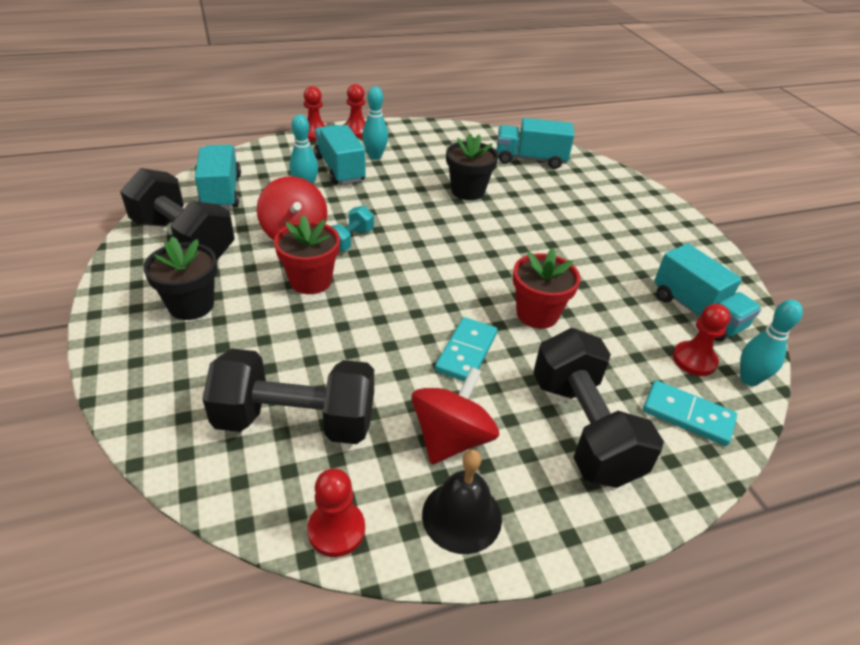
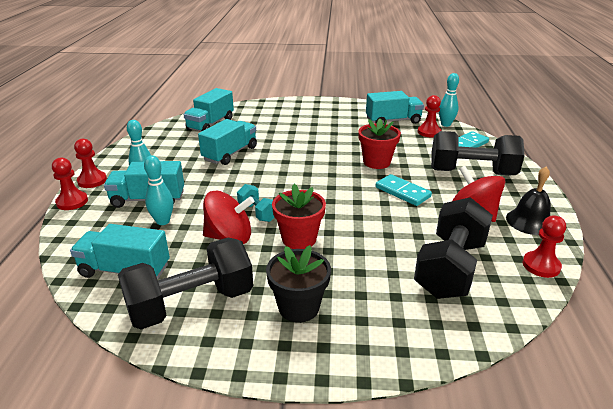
camera: 65 degrees left, 10 degrees down
black flower pot [446,133,499,200] -> turquoise truck [198,119,257,165]

